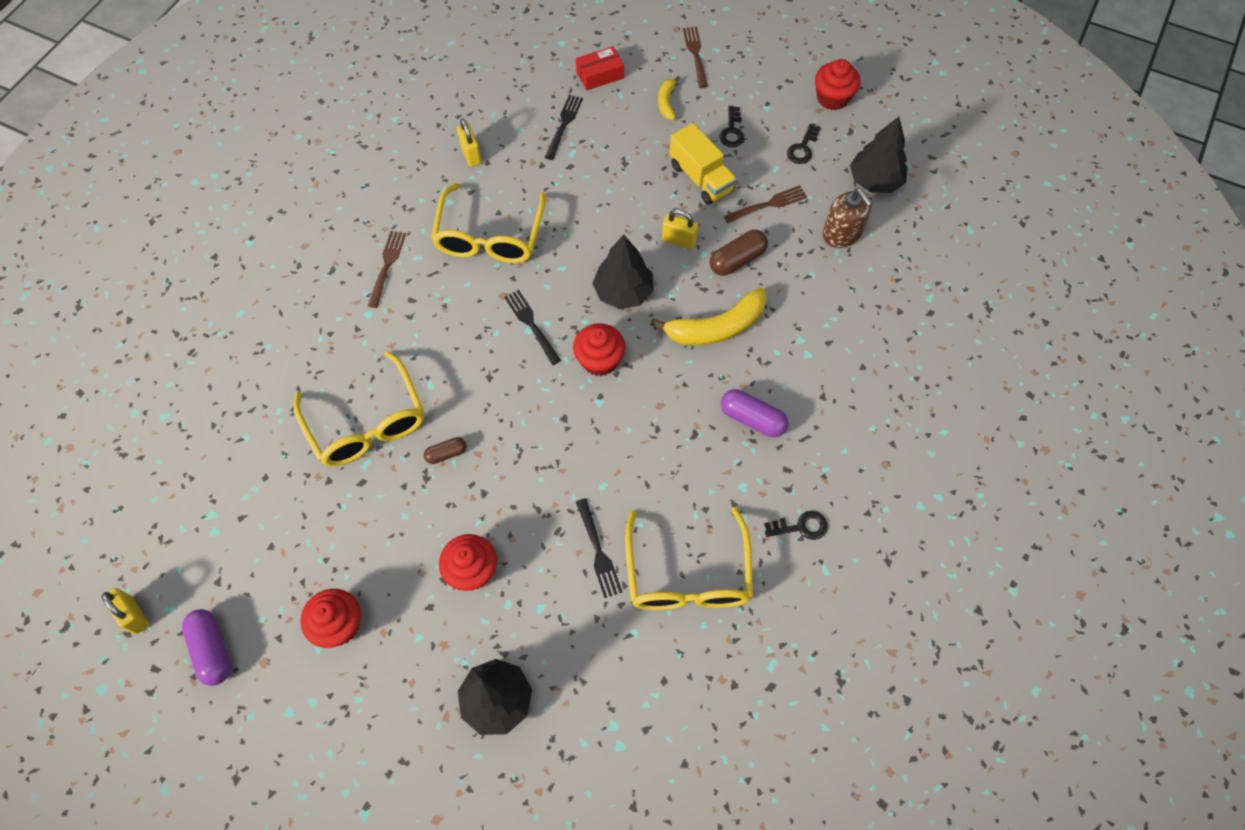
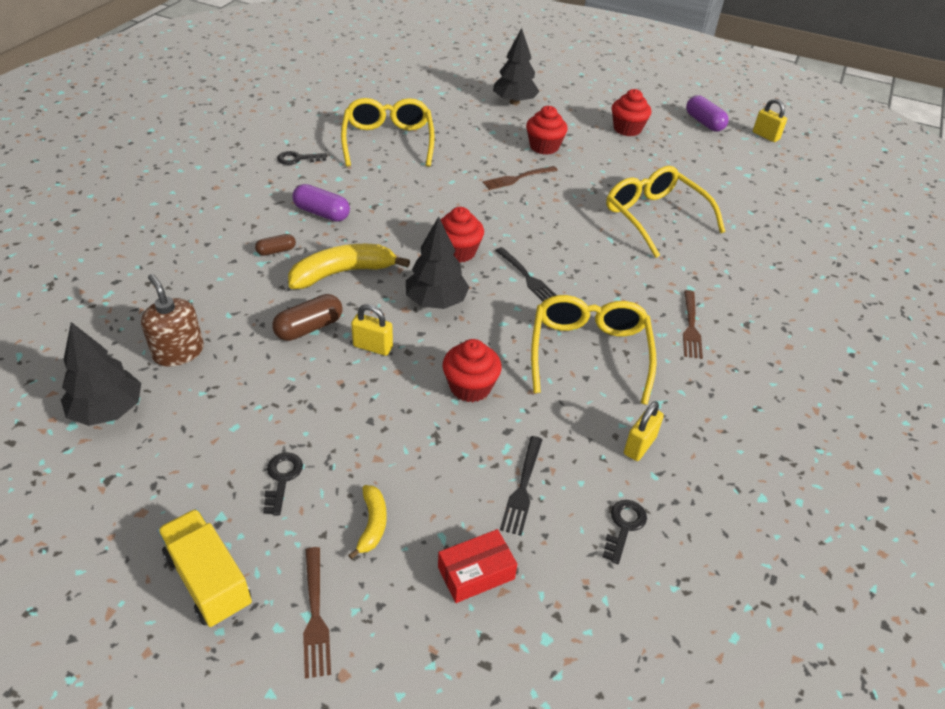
camera: 175 degrees right, 20 degrees down
brown capsule [423,437,466,464] -> brown capsule moved to [255,234,296,256]
yellow padlock [457,119,482,167] -> yellow padlock turned 60 degrees clockwise [624,401,664,461]
black fork [576,498,622,598] -> none
yellow truck [670,123,737,205] -> yellow truck moved to [157,509,252,627]
brown fork [724,185,807,223] -> brown fork moved to [483,166,558,190]
black key [787,124,820,164] -> black key moved to [603,500,647,564]
red cupcake [815,59,861,110] -> red cupcake moved to [442,339,501,402]

